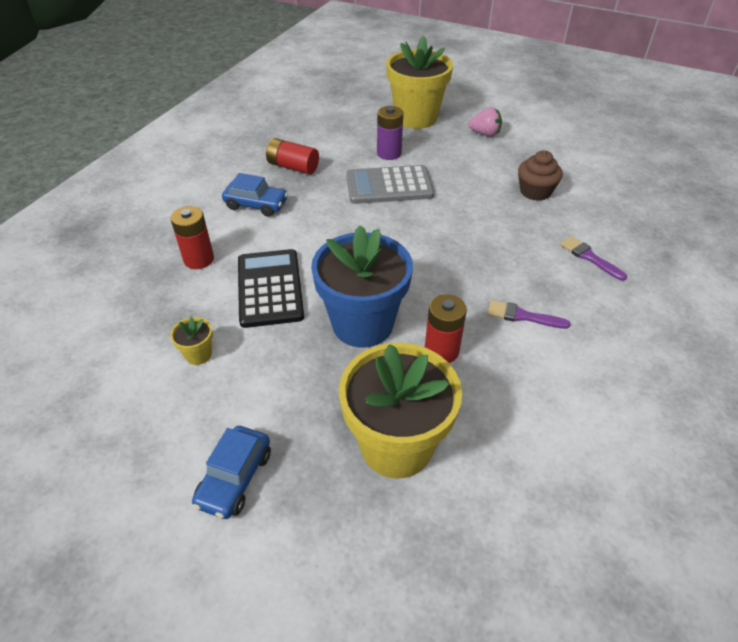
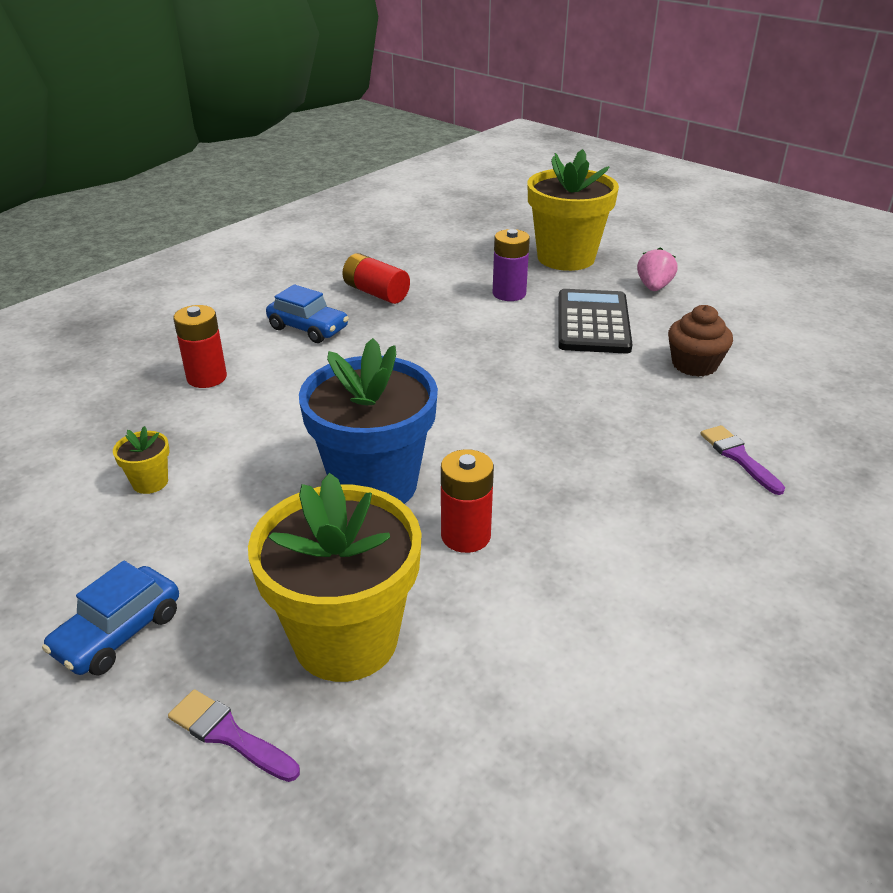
camera: 15 degrees right, 10 degrees down
black calculator [238,249,304,328] -> black calculator moved to [558,289,632,354]
grey calculator [346,165,434,204] -> none
pink strawberry [469,107,502,137] -> pink strawberry turned 105 degrees counterclockwise [637,247,677,291]
purple brush [488,300,571,329] -> purple brush moved to [168,689,300,782]

